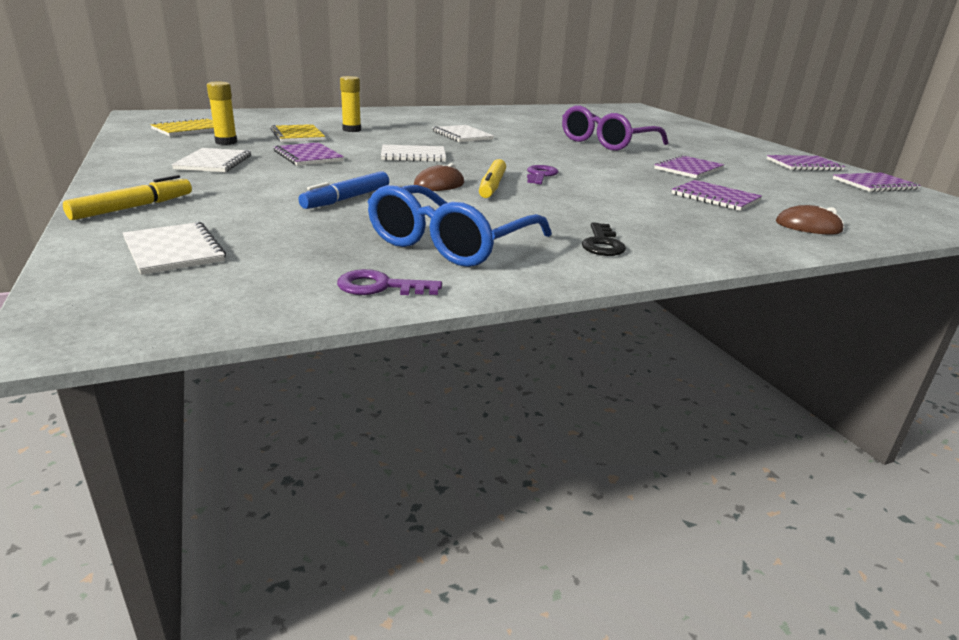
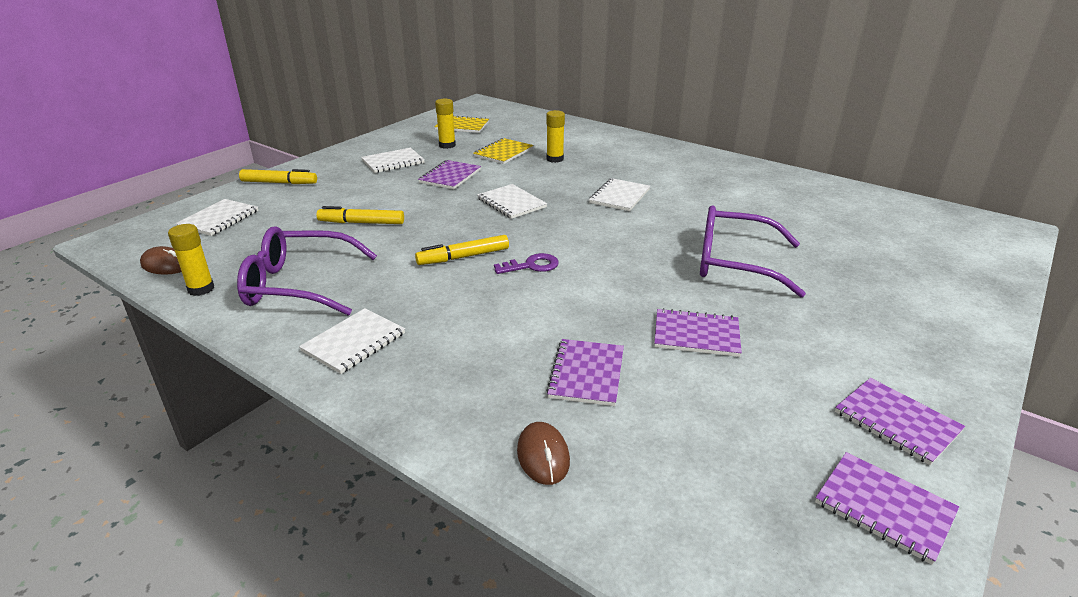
camera: 60 degrees right, 5 degrees up
blue marker [299,171,389,209] -> yellow marker [317,206,404,224]
purple key [337,269,442,295] -> yellow glue stick [168,224,214,296]
blue glasses [368,185,552,267] -> purple glasses [237,226,377,316]
brown mouse [414,163,464,191] -> brown mouse moved to [140,246,182,275]
black key [582,222,626,256] -> white notebook [299,308,405,374]

